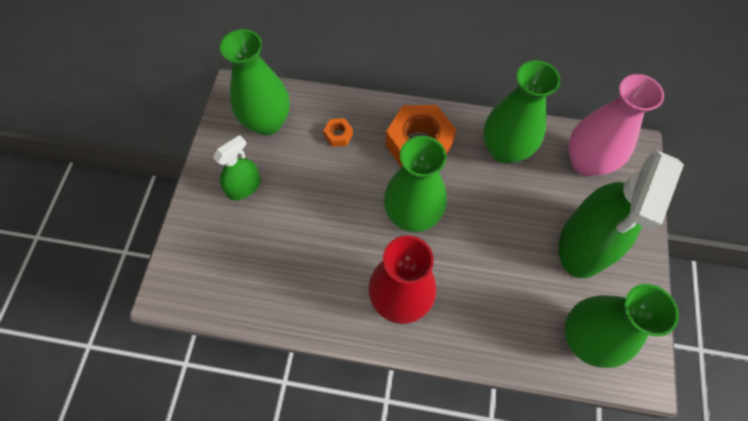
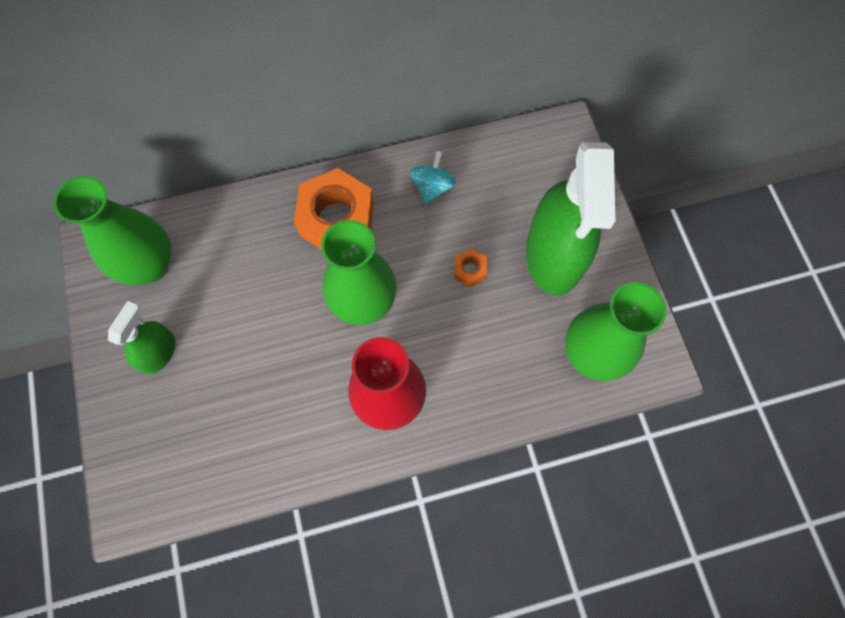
camera: 25 degrees left, 5 degrees up
orange nut [323,118,353,147] -> orange nut moved to [454,249,487,287]
green vase [483,60,560,164] -> turquoise spinning top [410,151,456,204]
pink vase [568,74,664,176] -> none

